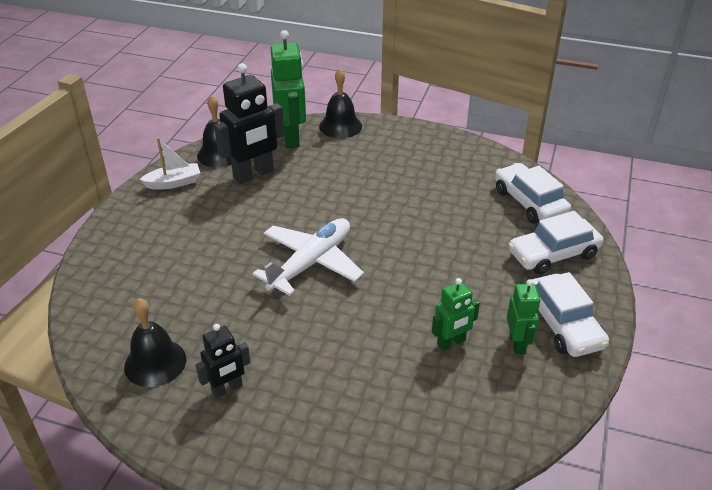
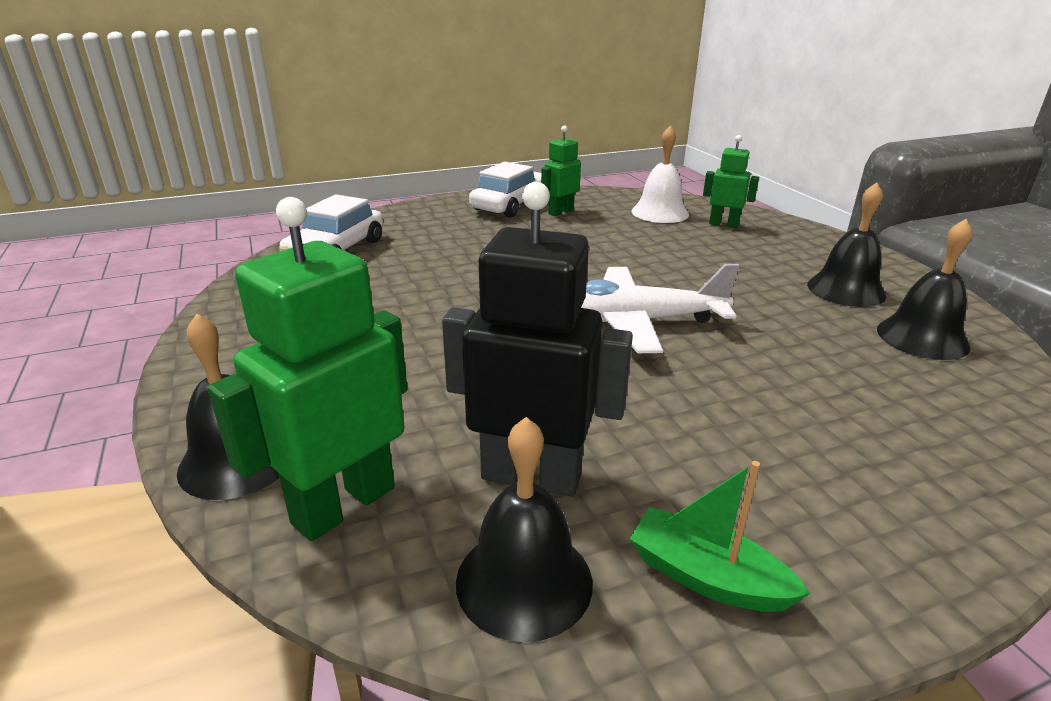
camera: 130 degrees left, 10 degrees down
white boat [139,137,200,189] -> green boat [629,461,810,612]
black robot [196,324,250,398] -> black bell [807,182,886,307]
green robot [432,278,480,351] -> green robot moved to [703,135,759,228]
white car [508,211,603,275] -> none
none -> white bell [632,125,689,223]

